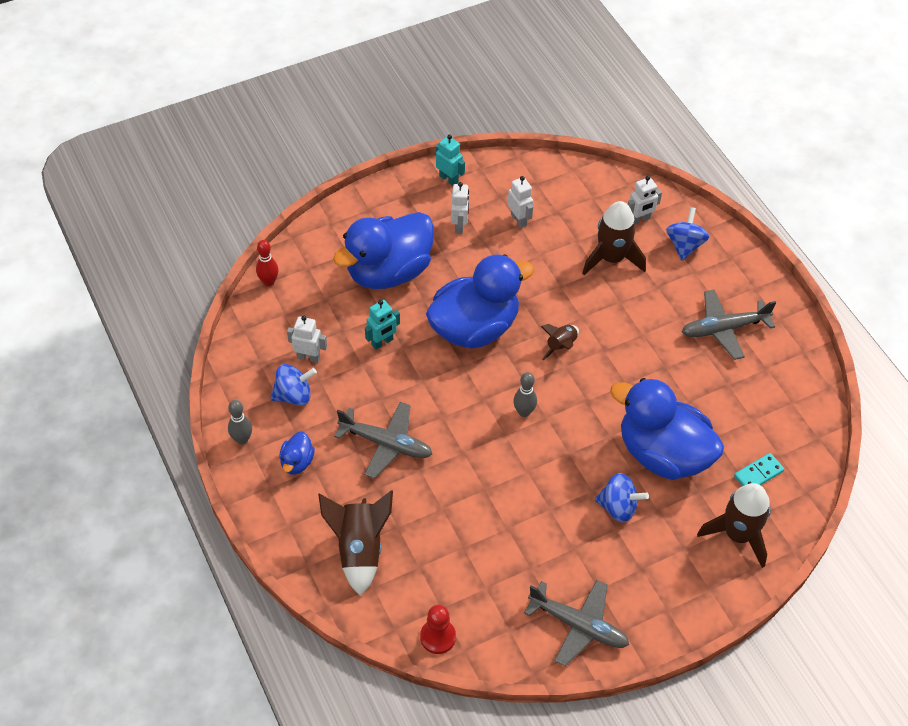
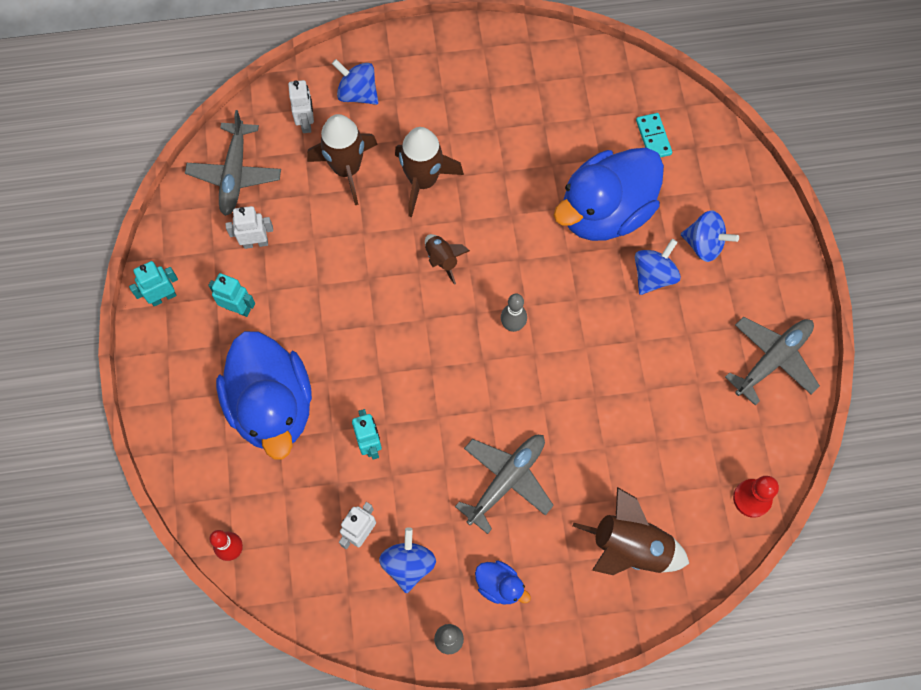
camera: 70 degrees left, 15 degrees up
blue duck [426,254,534,349] -> none
white robot [451,182,469,234] -> turquoise robot [208,273,255,317]
grey plane [682,290,776,360] -> grey plane moved to [185,110,281,216]
brown rocket [697,483,771,568] -> brown rocket moved to [395,127,464,217]
none -> blue spinning top [681,210,739,262]

